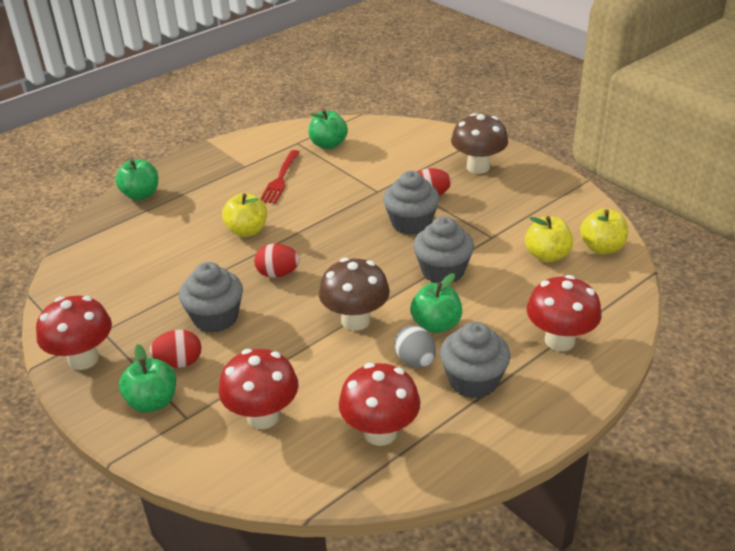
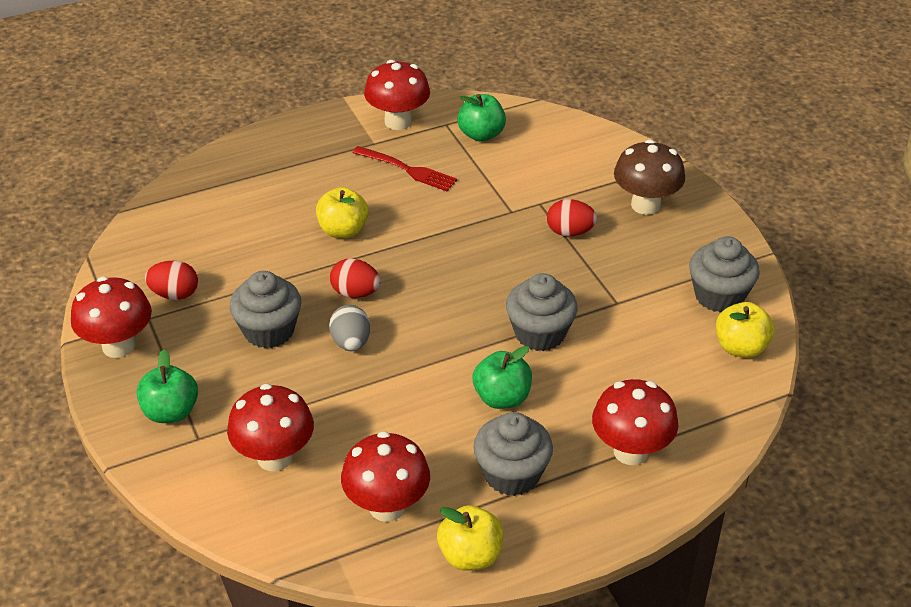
camera: 15 degrees right, 5 degrees up
green apple [115,159,158,200] -> none
red egg [149,330,201,368] -> red egg moved to [145,261,198,300]
red fork [260,150,300,204] -> red fork turned 90 degrees counterclockwise [352,146,457,191]
brown mushroom [319,258,390,331] -> none
grey cupcake [383,171,440,235] -> grey cupcake moved to [689,236,760,313]
grey egg [394,325,436,368] -> grey egg moved to [329,305,370,351]
yellow apple [525,216,573,263] -> yellow apple moved to [437,505,503,571]
none -> red mushroom [364,60,430,130]

